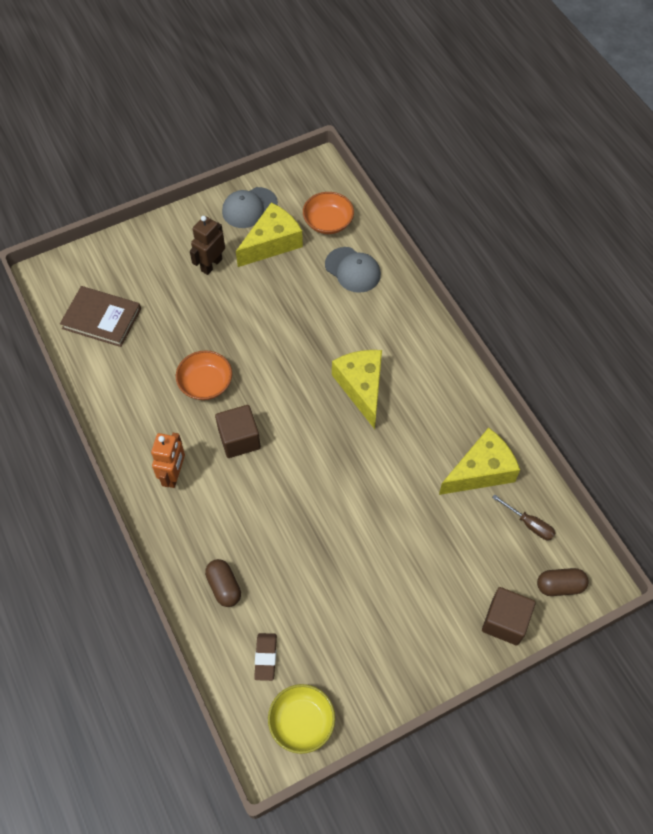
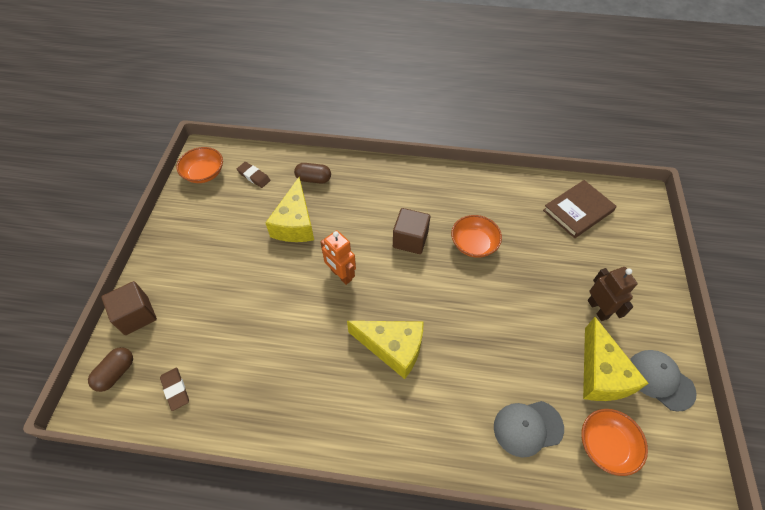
camera: 125 degrees right, 5 degrees down
orange robot [151,433,185,488] -> orange robot moved to [320,230,356,285]
grey cap [222,187,278,228] -> grey cap turned 45 degrees counterclockwise [630,350,697,412]
yellow bowl [268,684,335,754] -> orange bowl [176,147,223,183]
yellow cheese [439,428,520,495] -> yellow cheese moved to [265,177,314,242]
brown screwdriver [492,494,555,540] -> brown eraser [160,368,189,411]

